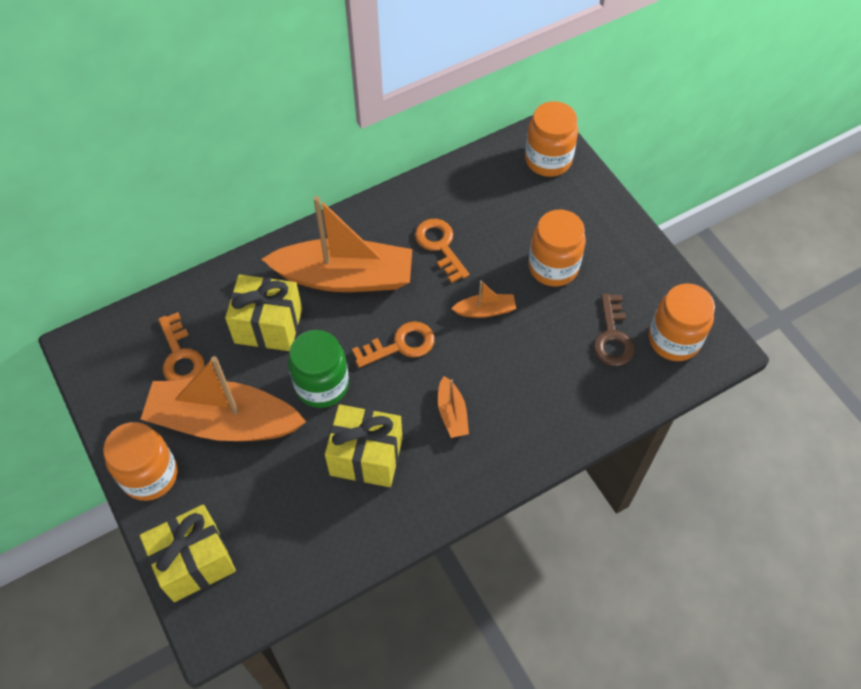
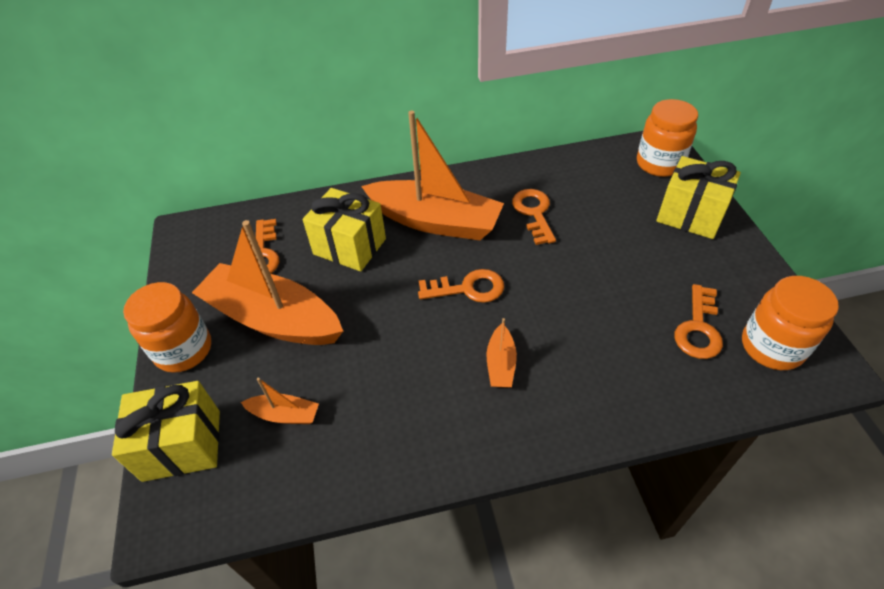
camera: 20 degrees right, 10 degrees down
green jar [288,330,349,408] -> none
yellow gift [325,404,403,487] -> yellow gift moved to [656,156,741,239]
orange boat [451,281,516,318] -> orange boat moved to [241,378,319,424]
orange jar [528,210,586,286] -> none
brown key [593,294,635,366] -> orange key [675,284,723,359]

